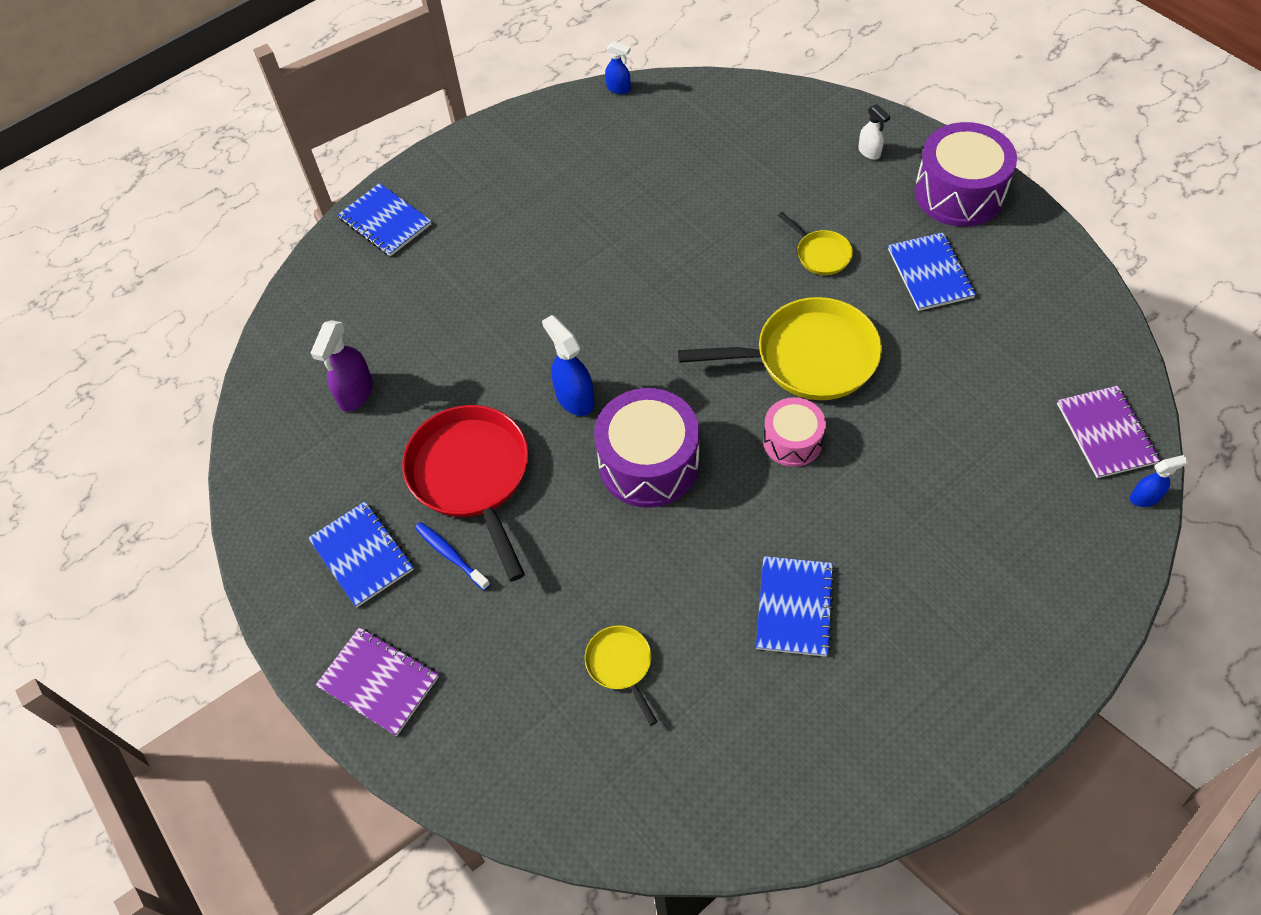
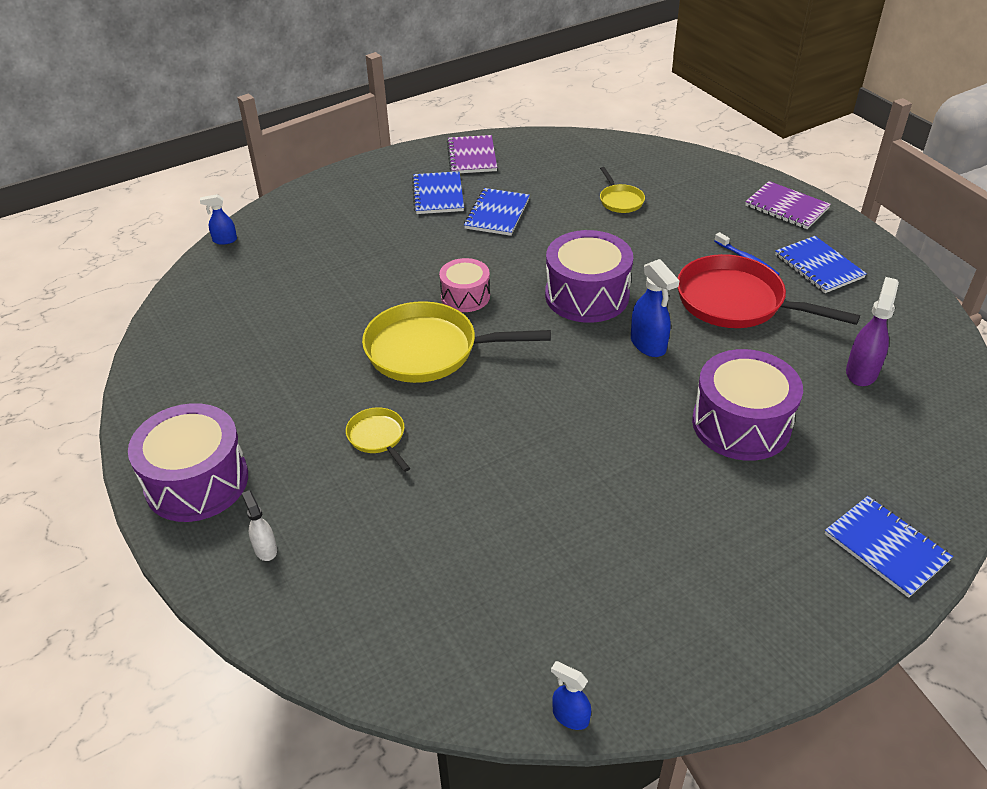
camera: 175 degrees left, 15 degrees down
red pan [402,405,529,581] -> red pan turned 135 degrees clockwise [677,254,860,328]
blue notebook [888,232,976,311] -> blue notebook moved to [412,171,464,214]
purple notebook [1057,386,1161,478] -> purple notebook moved to [447,135,497,173]
none -> purple drum [692,349,803,461]

